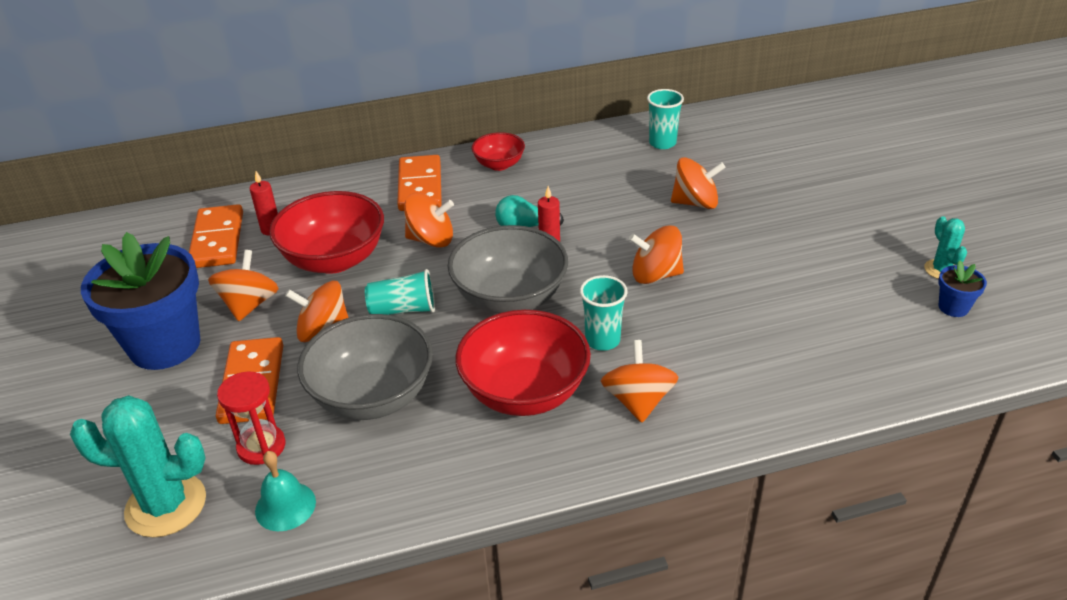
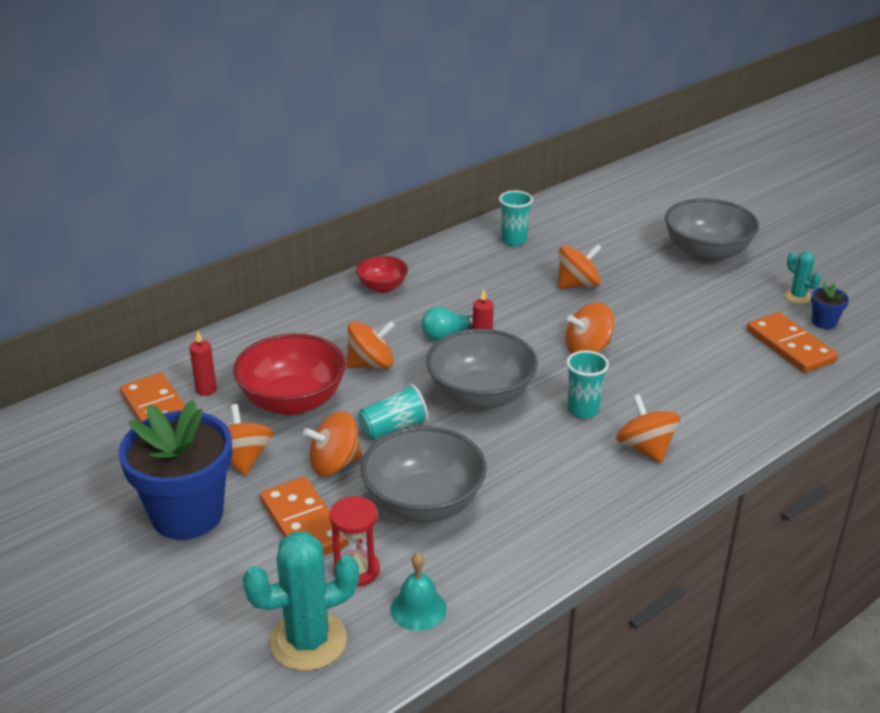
camera: 25 degrees left, 5 degrees down
orange domino [397,155,442,211] -> orange domino moved to [747,312,838,373]
red bowl [455,310,591,416] -> none
none -> grey bowl [665,198,759,263]

